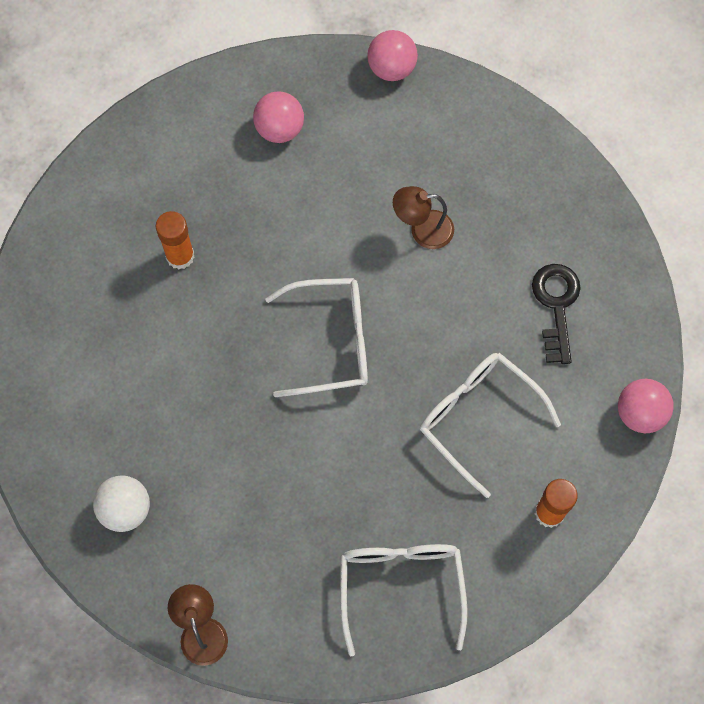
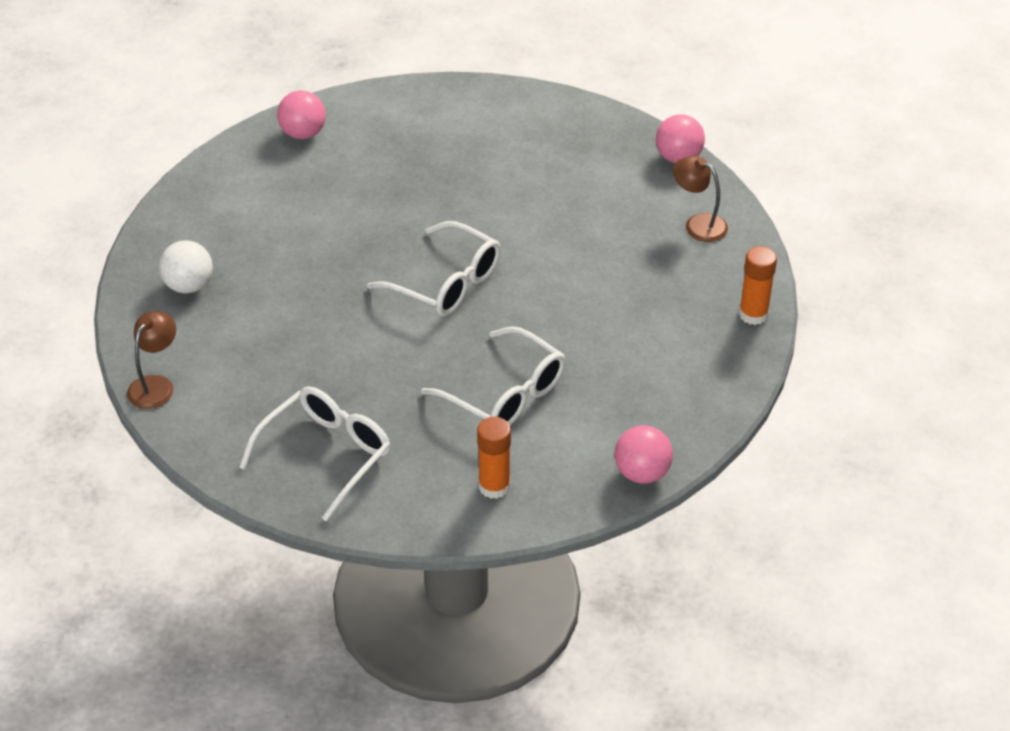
camera: 40 degrees right, 25 degrees down
orange glue stick [156,211,194,269] -> orange glue stick moved to [739,246,777,325]
pink ball [253,91,304,143] -> pink ball moved to [277,90,326,139]
brown lamp [393,186,454,249] -> brown lamp moved to [673,156,728,242]
white glasses [420,353,561,498] -> white glasses turned 135 degrees clockwise [421,326,566,425]
black key [532,264,581,364] -> none

